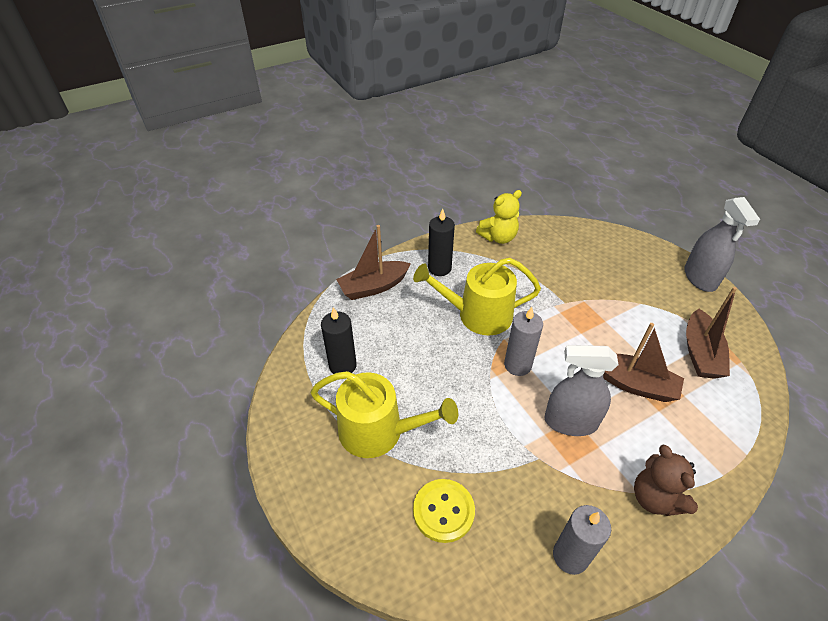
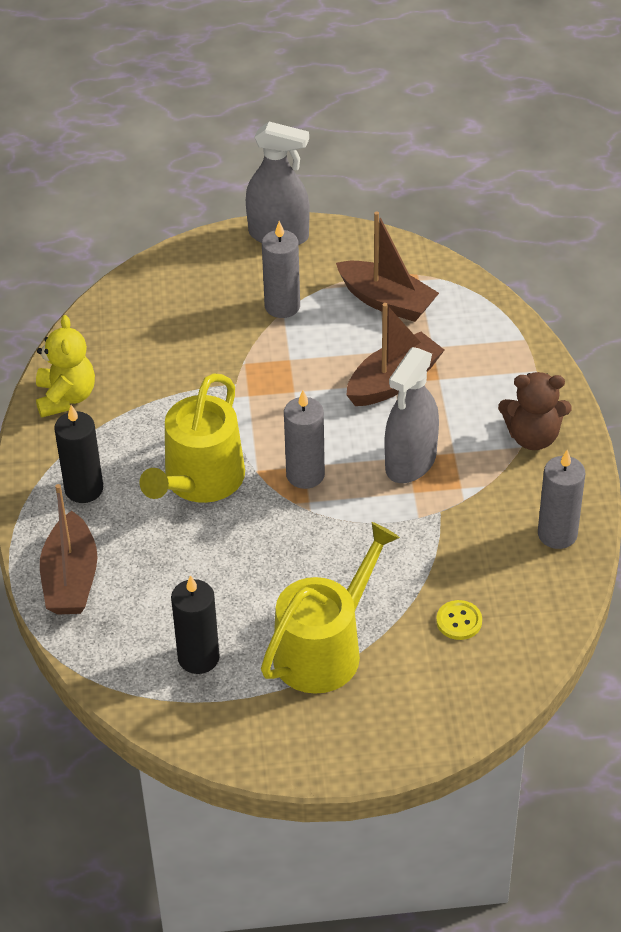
camera: 65 degrees left, 0 degrees up
yellow button [413,479,475,543] -> yellow button [436,600,482,640], size x0.61
none -> grey candle [262,221,300,318]

